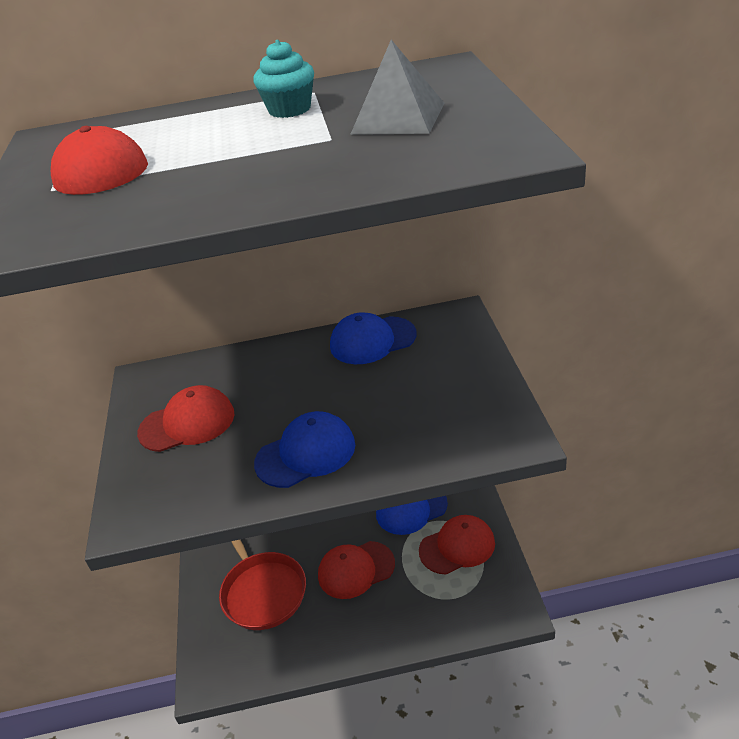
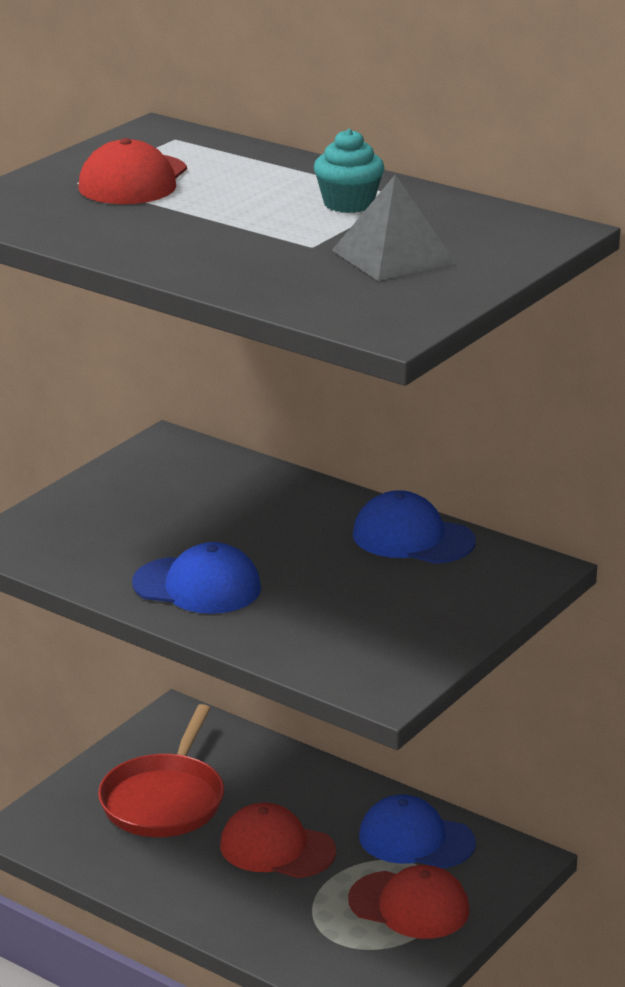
camera: 40 degrees right, 10 degrees down
red cap [137,385,235,452] -> none

